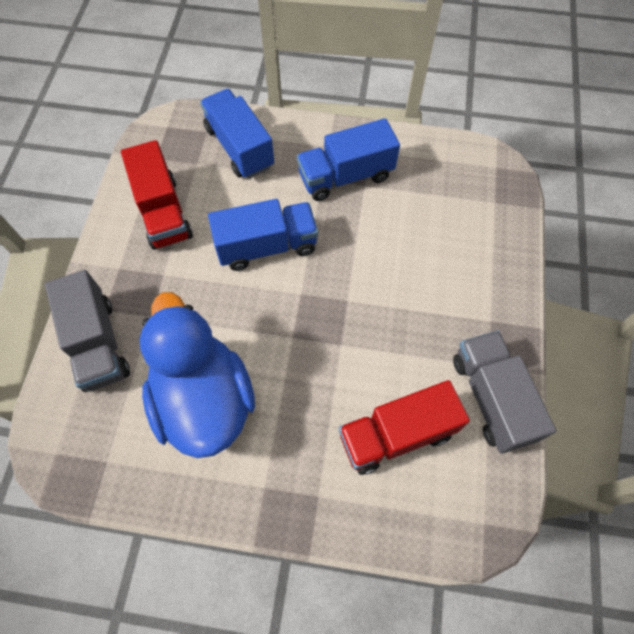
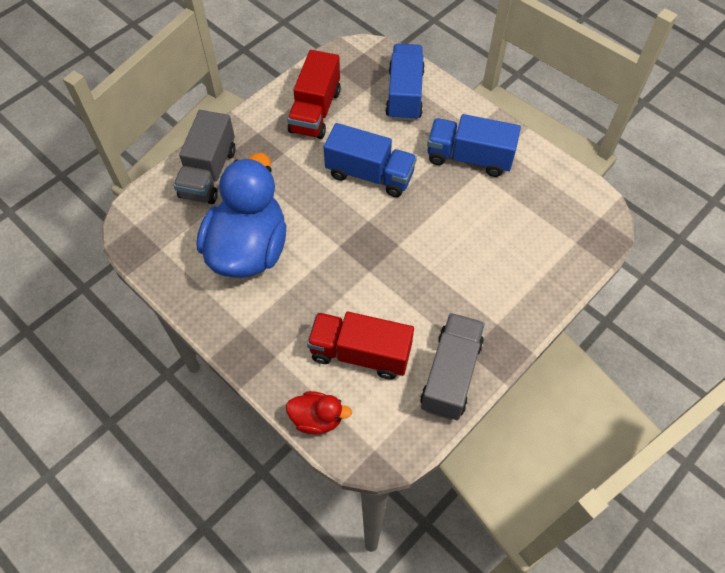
camera: 35 degrees right, 5 degrees down
none -> red duck [286,391,352,435]

